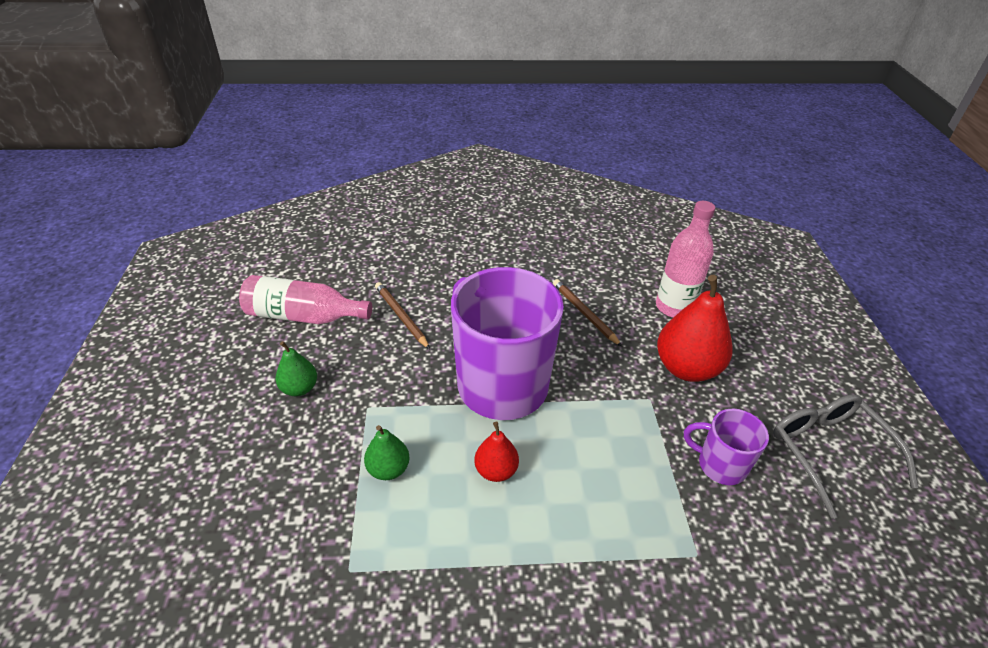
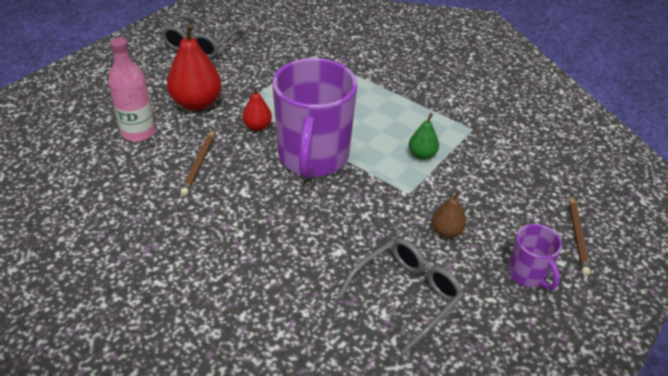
camera: 140 degrees left, 0 degrees up
pink bottle [239,275,372,324] -> grey glasses [338,238,464,355]
green pear [276,341,317,396] -> brown pear [432,190,466,238]
brown pencil [375,282,430,349] -> brown pencil moved to [569,195,591,276]
red pear [475,422,519,482] -> red pear moved to [242,86,272,131]
purple mug [684,409,769,485] -> purple mug moved to [508,224,562,290]

